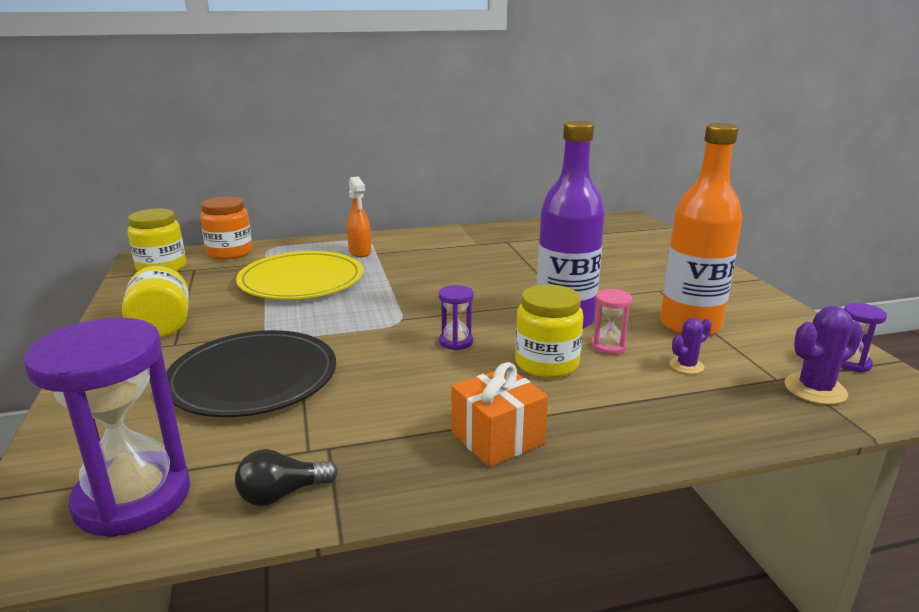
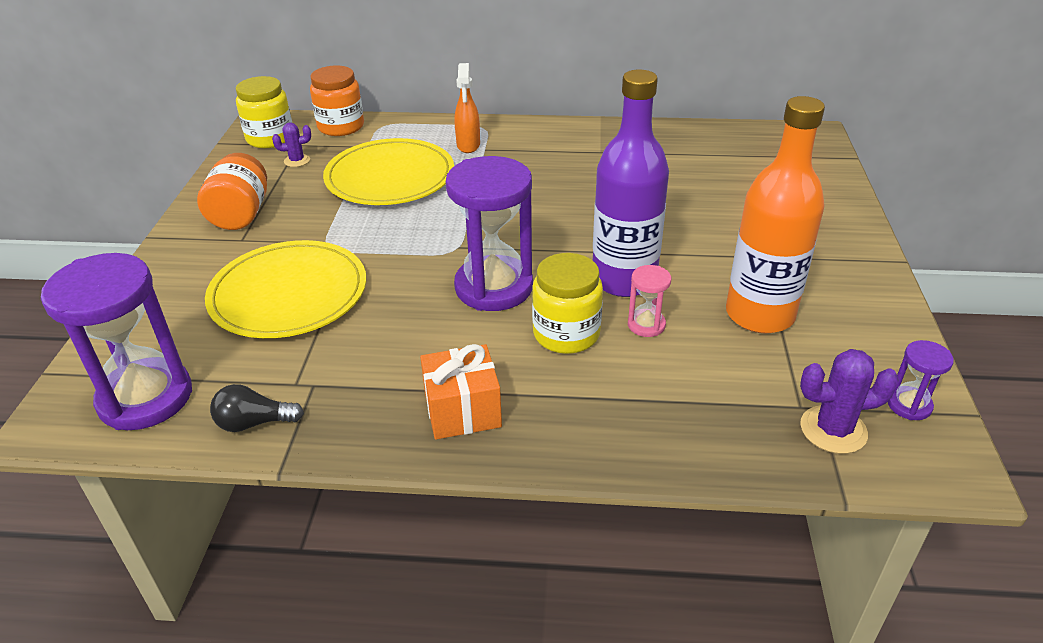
camera: 20 degrees right, 15 degrees up
yellow jar [122,264,189,338] -> orange jar [197,153,267,230]
black plate [166,330,336,417] -> yellow plate [205,240,366,338]
purple hourglass [438,285,474,350] -> purple hourglass [446,156,533,311], size x2.20
purple cactus [670,318,712,374] -> purple cactus moved to [272,122,311,167]

